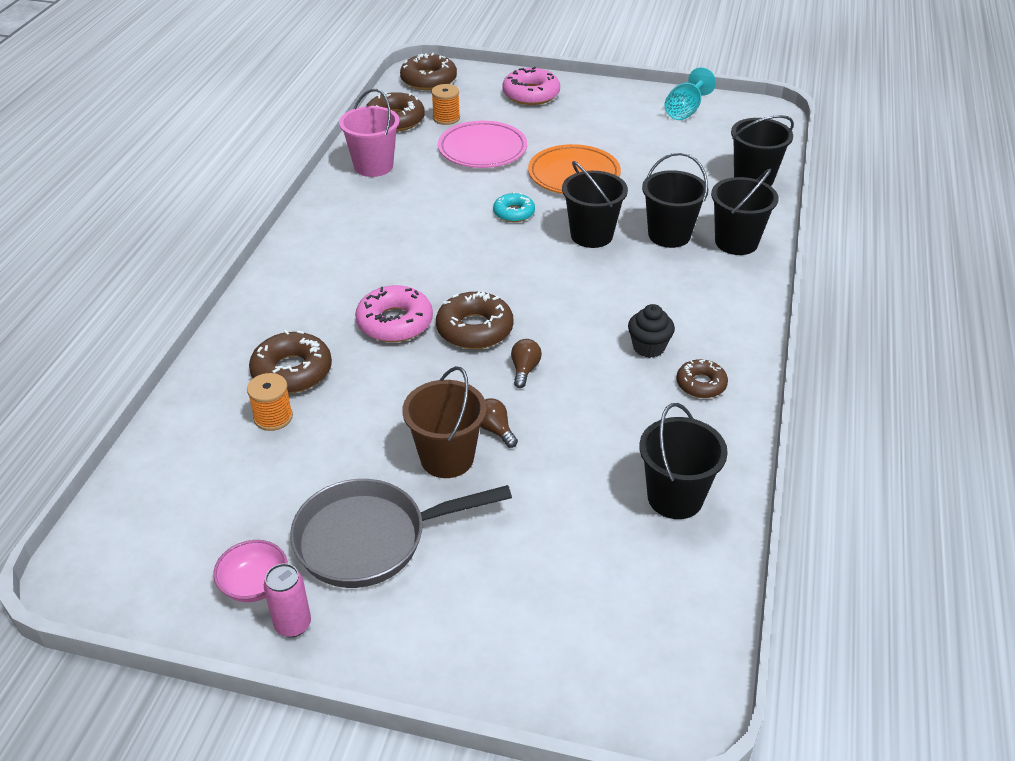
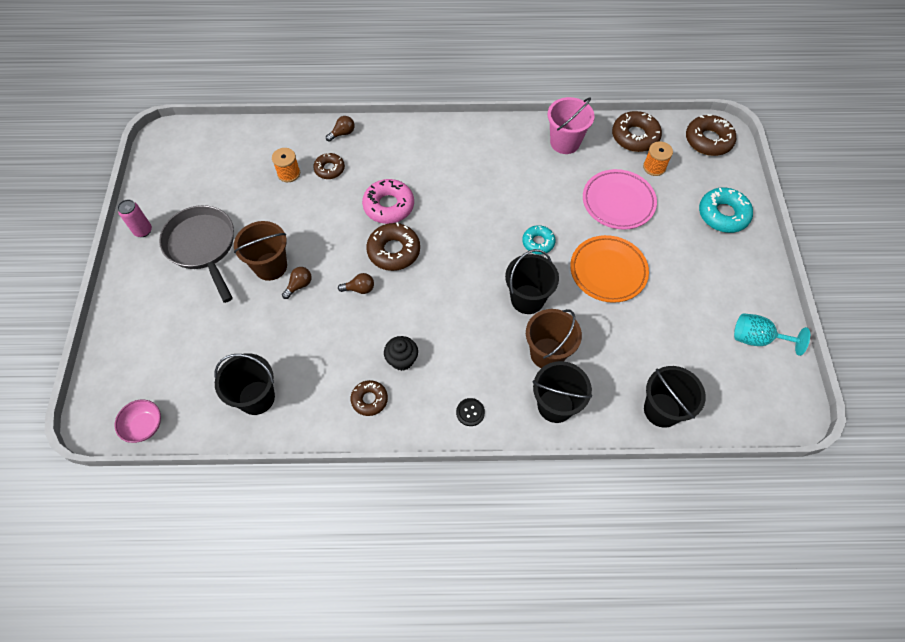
camera: 75 degrees right, 20 degrees up
pink bowl [213,540,288,602] -> pink bowl moved to [115,400,161,443]
brown donut [249,330,332,393] -> brown donut [313,153,345,179], size x0.62
pink donut [502,67,560,105] -> turquoise donut [699,188,753,233]
black bucket [642,153,708,248] -> brown bucket [526,309,582,368]
none -> brown light bulb [326,116,355,142]
none -> black button [456,398,485,426]

